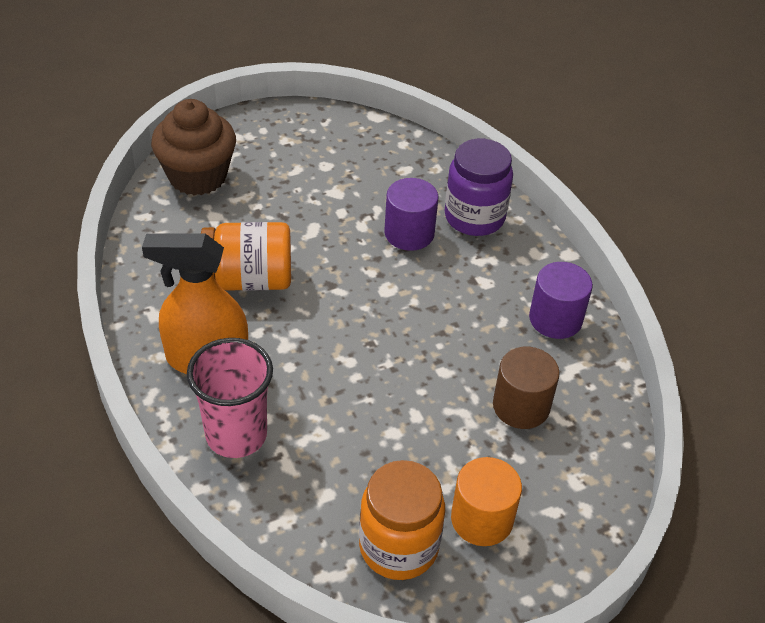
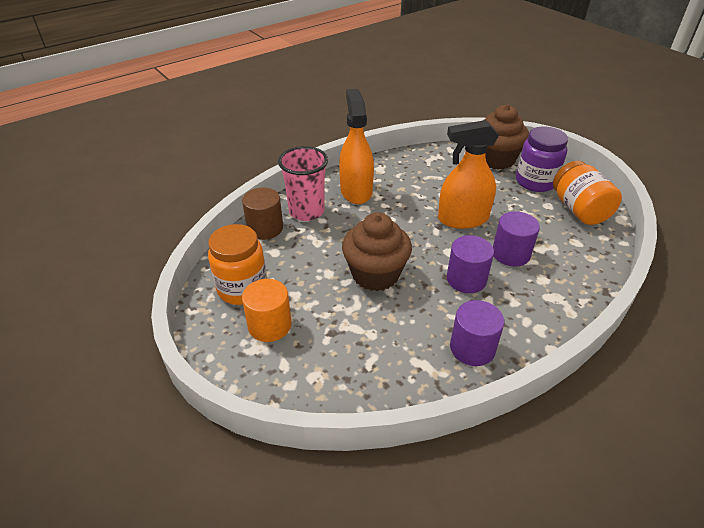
camera: 80 degrees right, 5 degrees down
orange jar [201,222,291,291] -> orange jar moved to [553,161,622,225]
purple jar [445,139,513,236] -> purple jar moved to [516,127,568,192]
brown cylinder [493,347,560,429] -> brown cylinder moved to [242,188,283,240]
none -> brown cupcake [342,212,412,291]
none -> orange spray bottle [438,120,499,229]
none -> purple cylinder [447,235,494,293]

